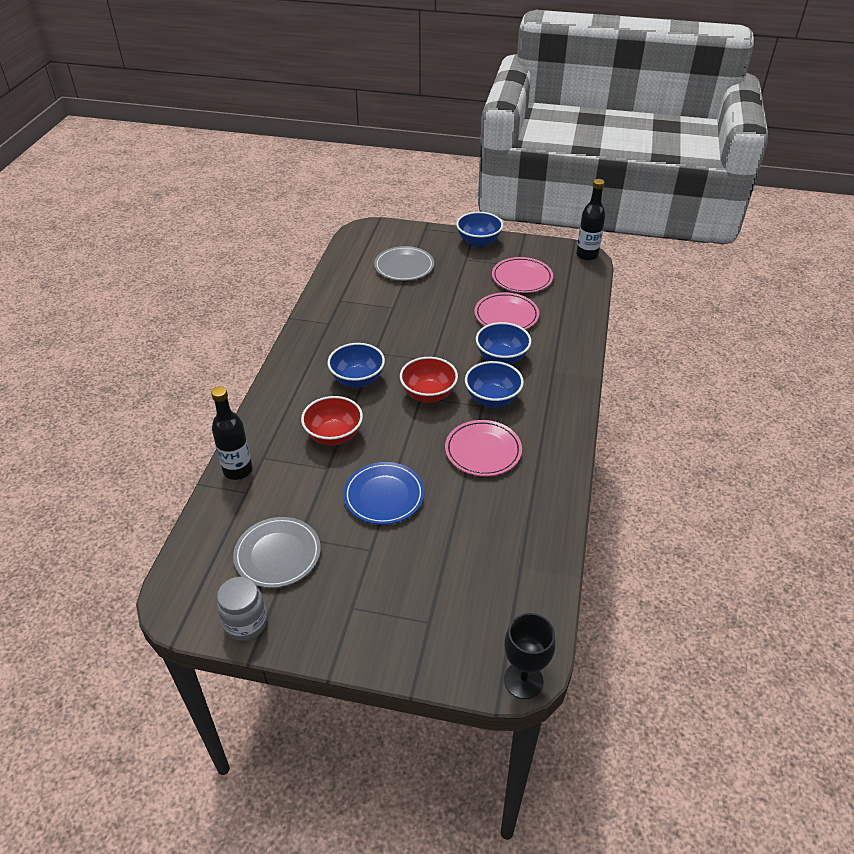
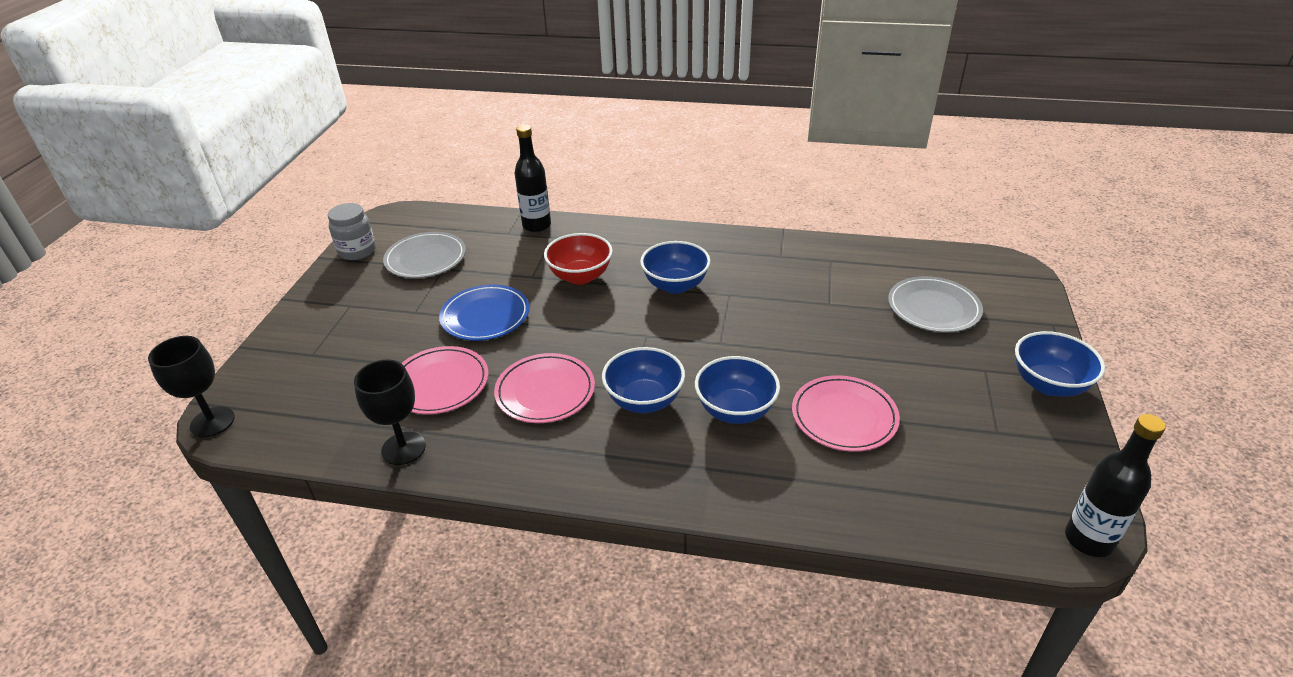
camera: 90 degrees right, 5 degrees down
red bowl [400,357,458,403] -> none
pink plate [492,257,553,293] -> pink plate moved to [402,346,489,414]
none -> black goblet [354,360,426,465]

